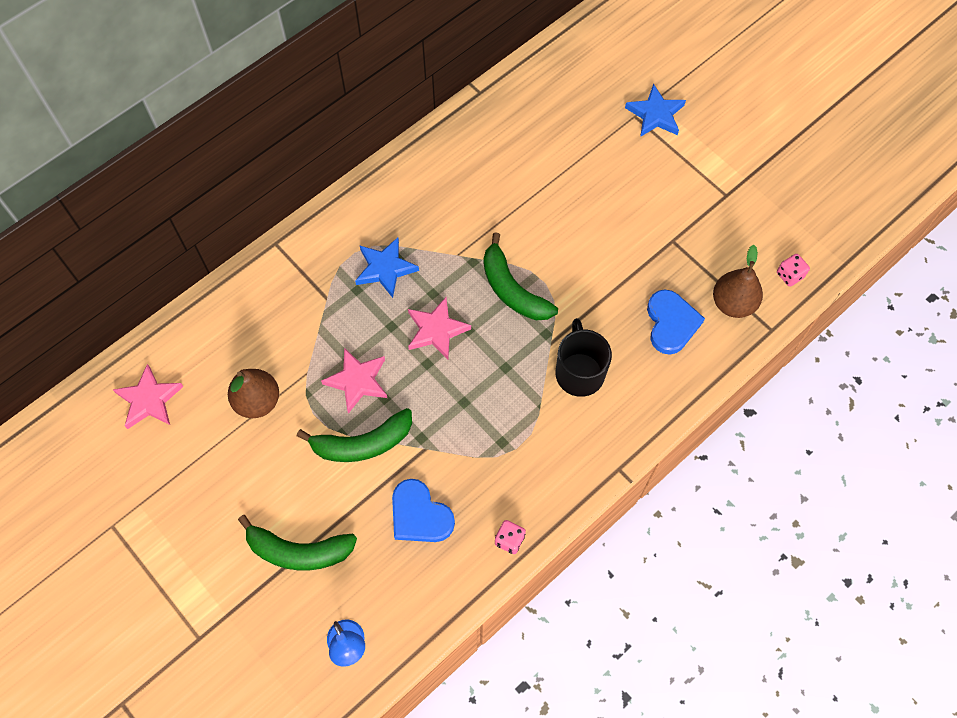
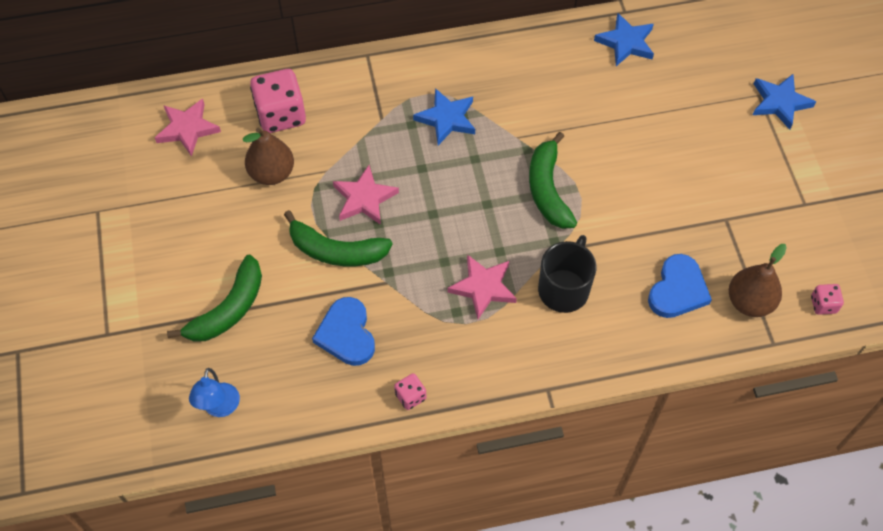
camera: 30 degrees right, 5 degrees down
green banana [238,515,357,570] -> green banana turned 90 degrees counterclockwise [167,255,262,341]
pink star [408,297,471,360] -> pink star moved to [447,254,517,319]
none -> pink dice [250,69,306,133]
none -> blue star [594,13,654,66]

